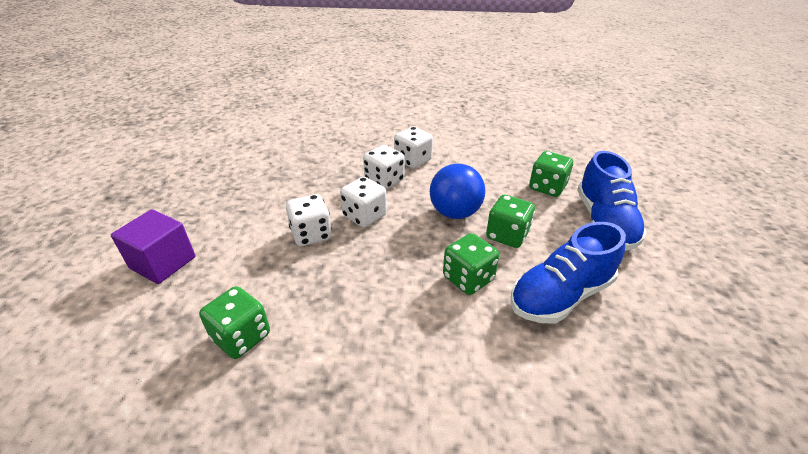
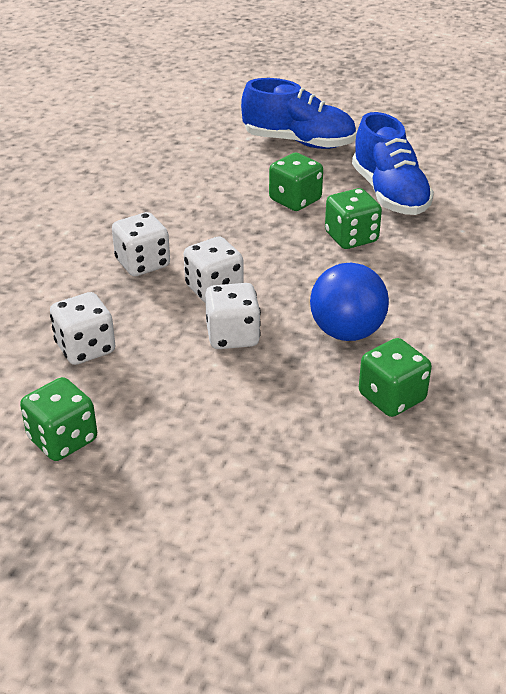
camera: 75 degrees left, 0 degrees up
purple cube [111,209,196,284] -> none
white dice [394,127,433,168] -> white dice moved to [50,292,115,365]
blue ball [430,163,485,219] -> blue ball moved to [310,263,389,341]
green dice [529,151,573,197] -> green dice moved to [20,377,97,461]

